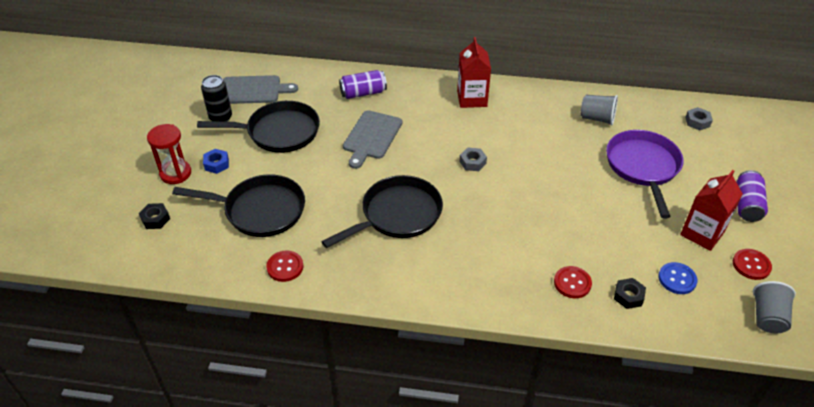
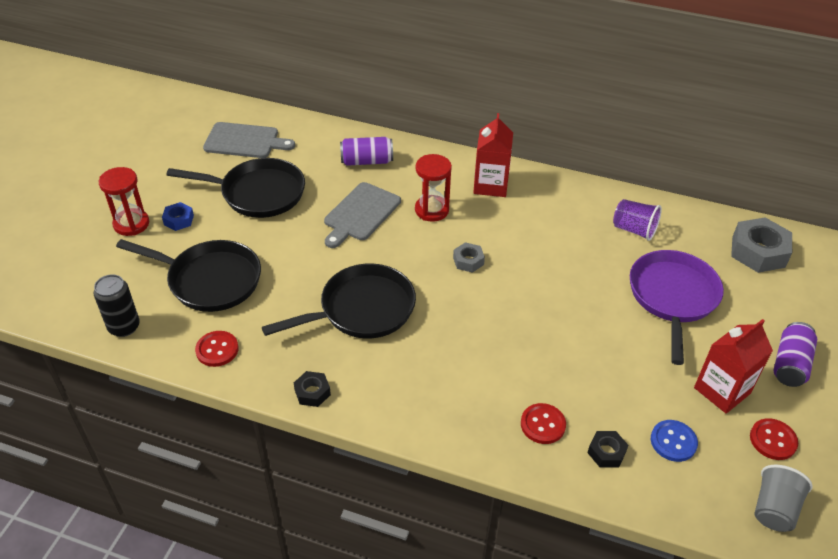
camera: 10 degrees right, 0 degrees up
black nut [139,203,170,229] -> black nut moved to [294,371,331,407]
black can [201,75,232,122] -> black can moved to [94,274,140,337]
grey cup [581,95,618,125] -> purple cup [613,199,662,241]
grey nut [685,107,713,130] -> grey nut [731,217,792,273], size x1.90
none -> red hourglass [415,154,452,222]

